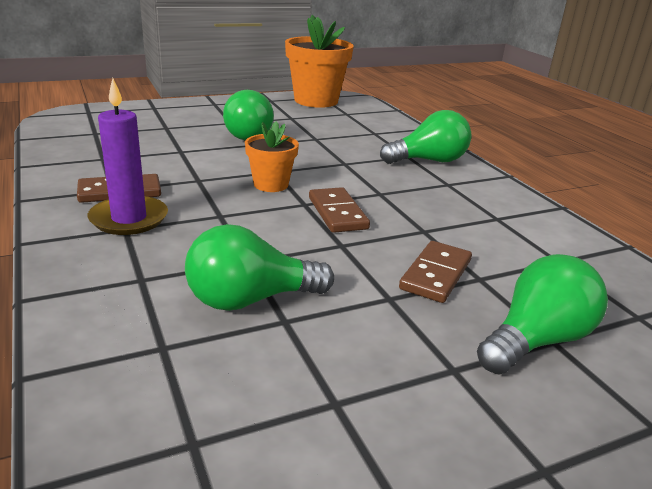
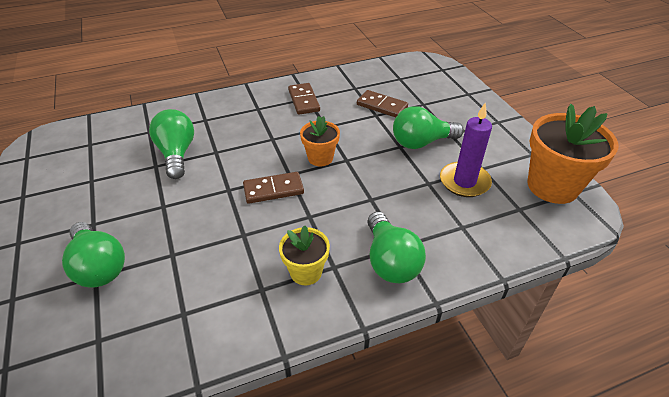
camera: 95 degrees right, 15 degrees up
purple candle [88,78,168,235] -> purple candle moved to [440,103,492,197]
brown domino [399,241,472,303] -> brown domino moved to [357,90,408,117]
none -> yellow flower pot [279,225,330,285]

